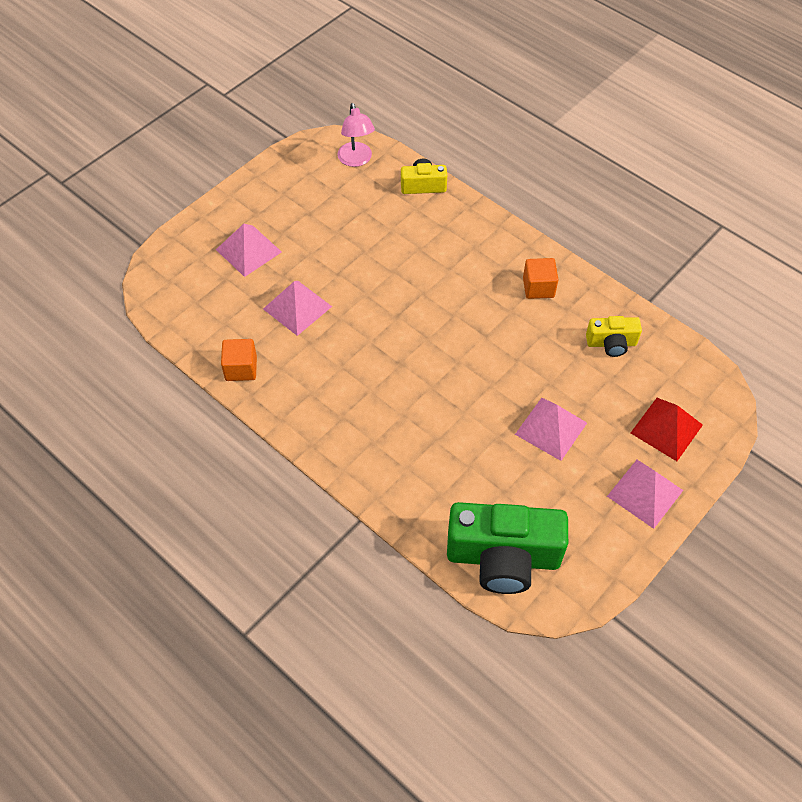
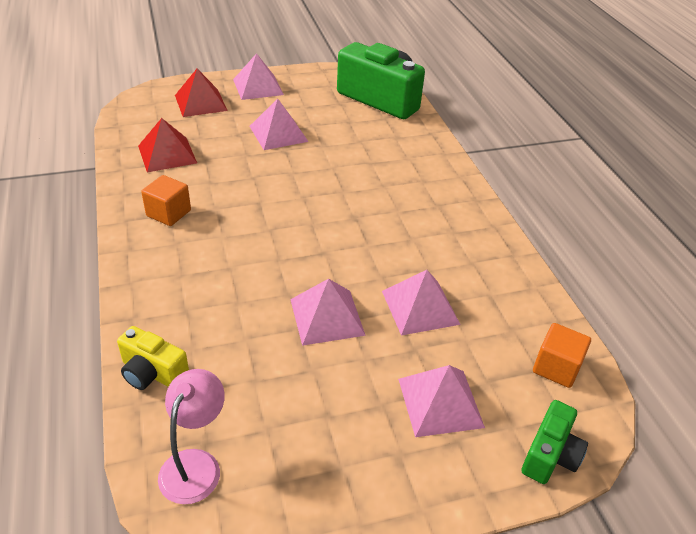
camera: 150 degrees left, 15 degrees down
orange cube [221,339,257,381] -> orange cube moved to [533,323,591,388]
yellow camera [586,316,642,357] -> red pyramid [138,118,197,172]
none -> pink pyramid [290,279,366,346]
none -> green camera [521,400,588,484]

